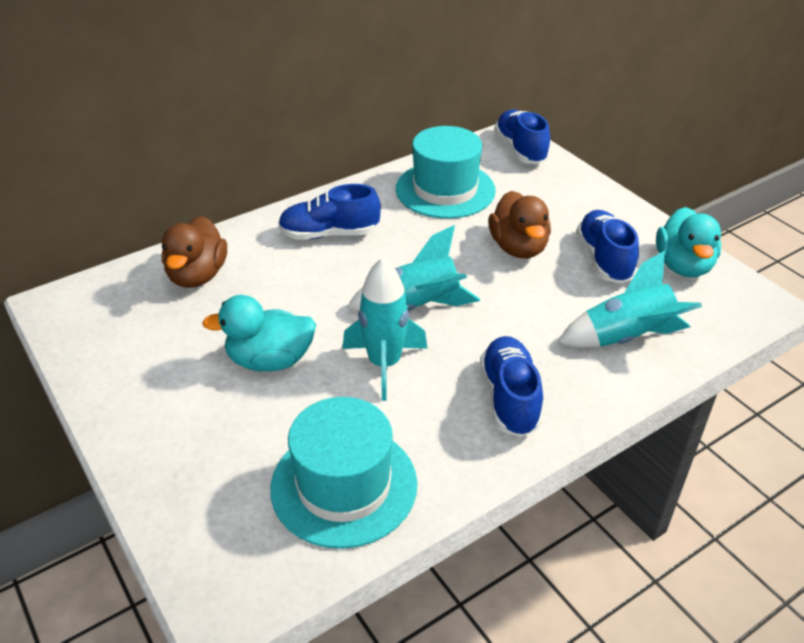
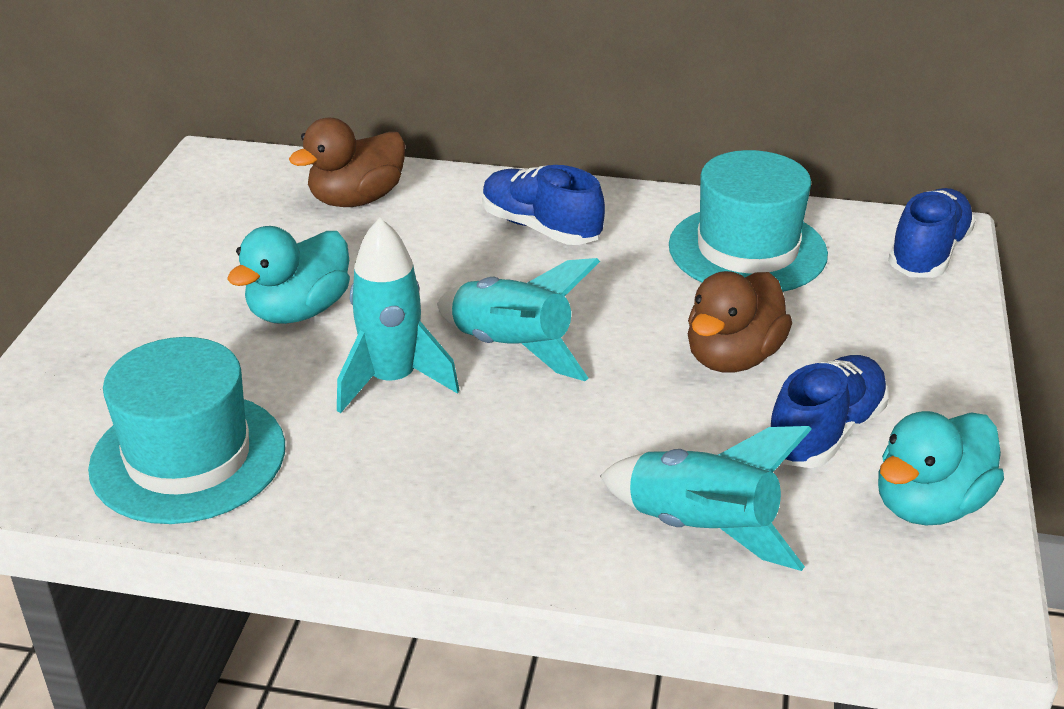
camera: 45 degrees right, 5 degrees down
turquoise duck [202,295,316,372] -> turquoise duck turned 90 degrees counterclockwise [227,226,350,324]
blue shoe [480,336,543,437] -> none

